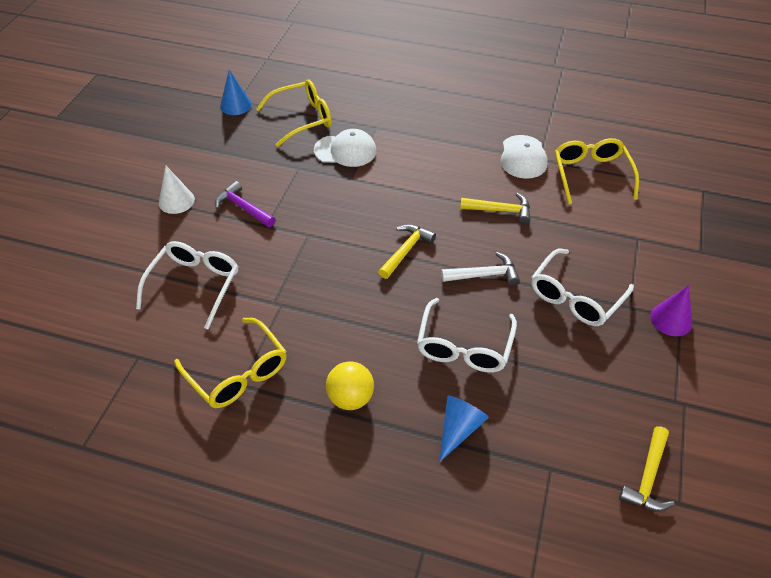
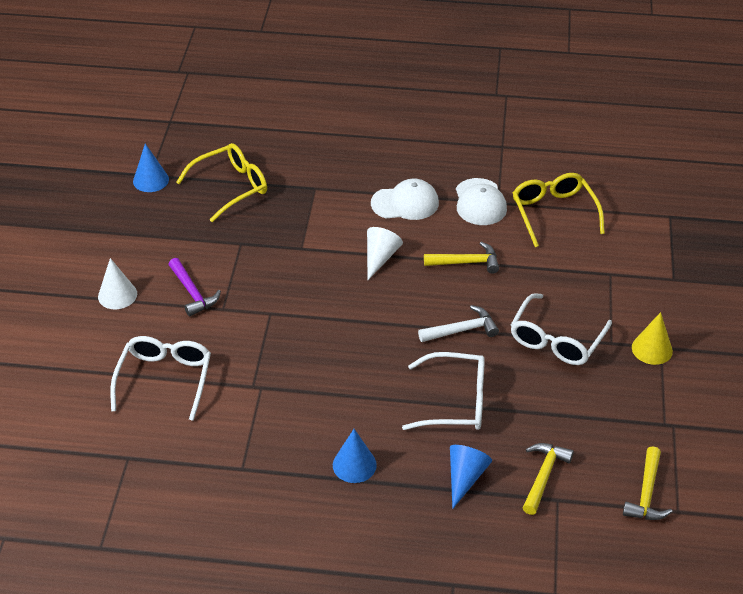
camera: 10 degrees left, 5 degrees down
yellow glasses [174,318,287,408] -> none
purple hammer [215,181,275,227] -> purple hammer turned 150 degrees counterclockwise [168,258,221,316]
white cap [314,129,376,167] -> white cap moved to [371,179,439,220]
yellow ball [326,362,374,410] -> blue cone [333,429,377,483]
yellow hammer [378,224,436,279] -> yellow hammer moved to [523,443,574,515]
white glasses [417,298,517,373] -> white glasses turned 90 degrees counterclockwise [402,352,485,430]
purple cone [650,285,692,336] -> yellow cone [632,312,673,365]
none -> white cone [367,227,403,281]

